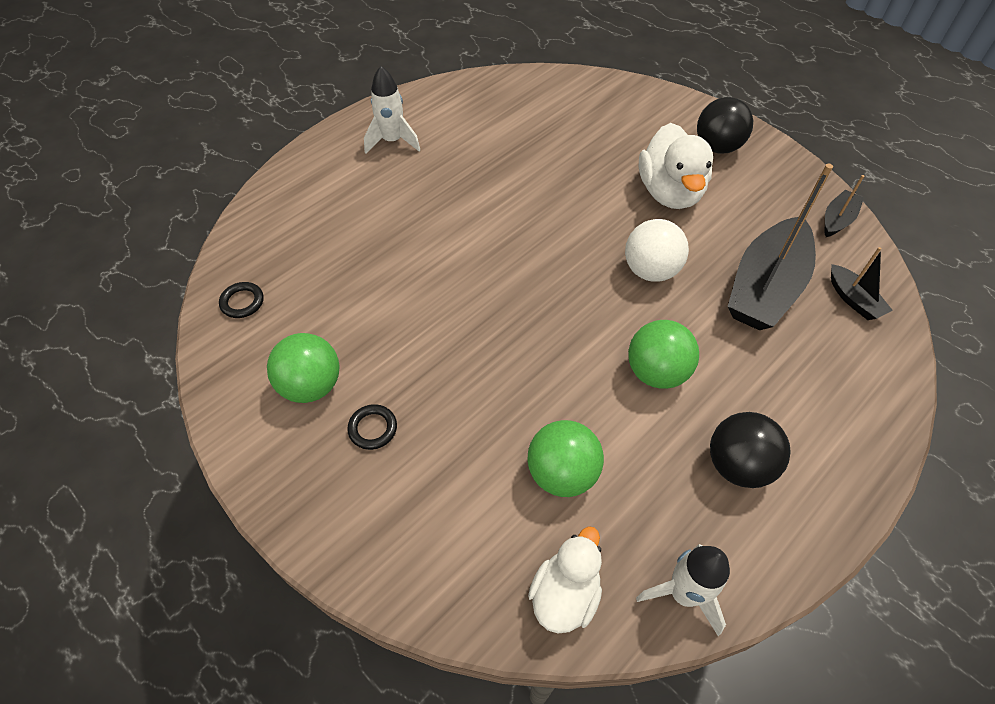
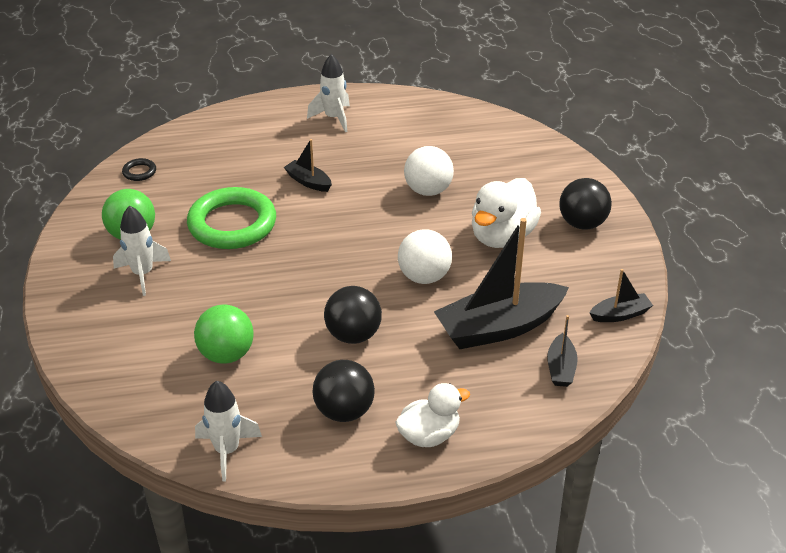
camera: 35 degrees right, 15 degrees down
black ring [347,404,397,450] -> white rocket [113,205,171,296]
white duck [528,526,602,634] -> white duck moved to [395,383,470,447]
green ball [628,320,699,389] -> black ball [324,286,382,344]
none -> green ring [187,187,276,249]
none -> black boat [284,139,332,192]
none -> white ball [404,146,454,196]

